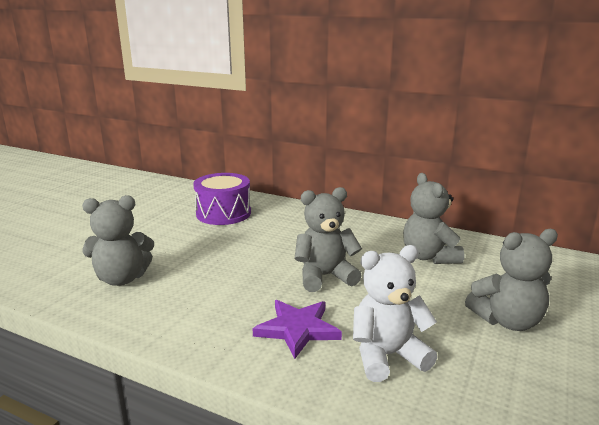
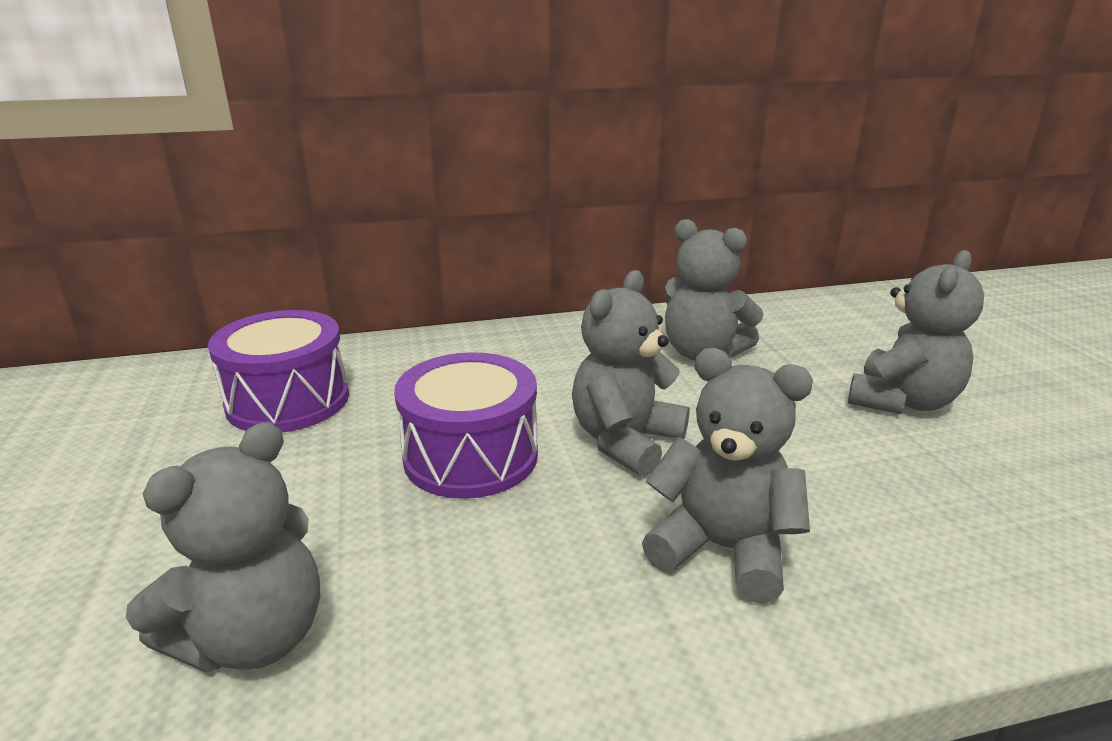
camera: 40 degrees left, 5 degrees up
purple star [252,300,342,359] -> grey teddy bear [642,348,813,604]
white teddy bear [353,245,437,382] -> none
none -> purple drum [394,352,538,499]

